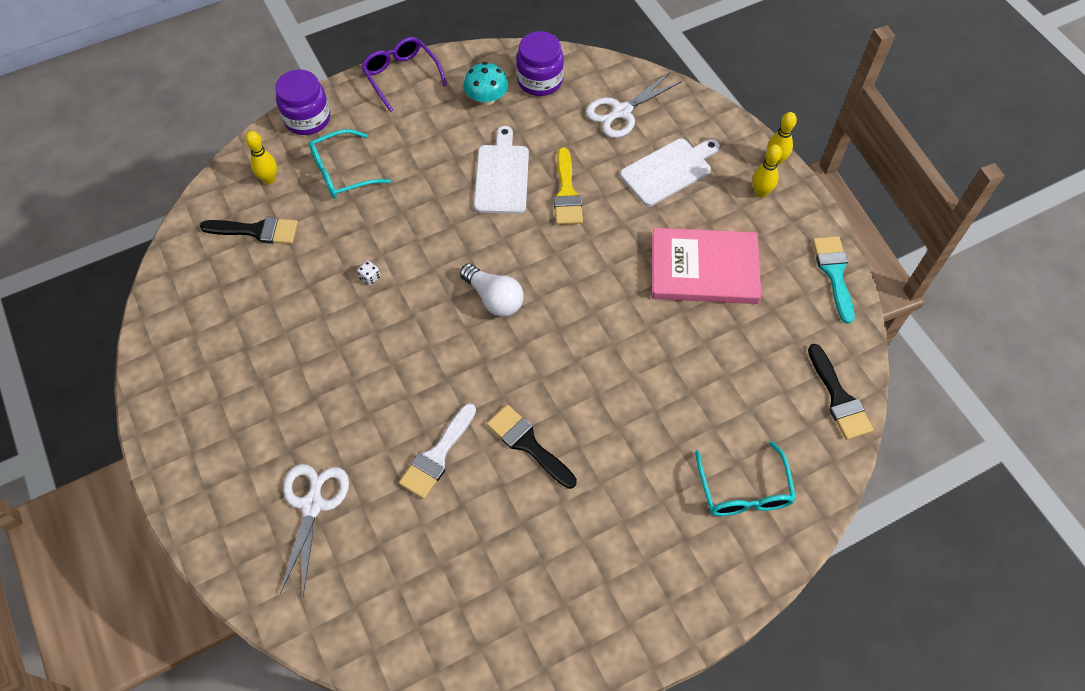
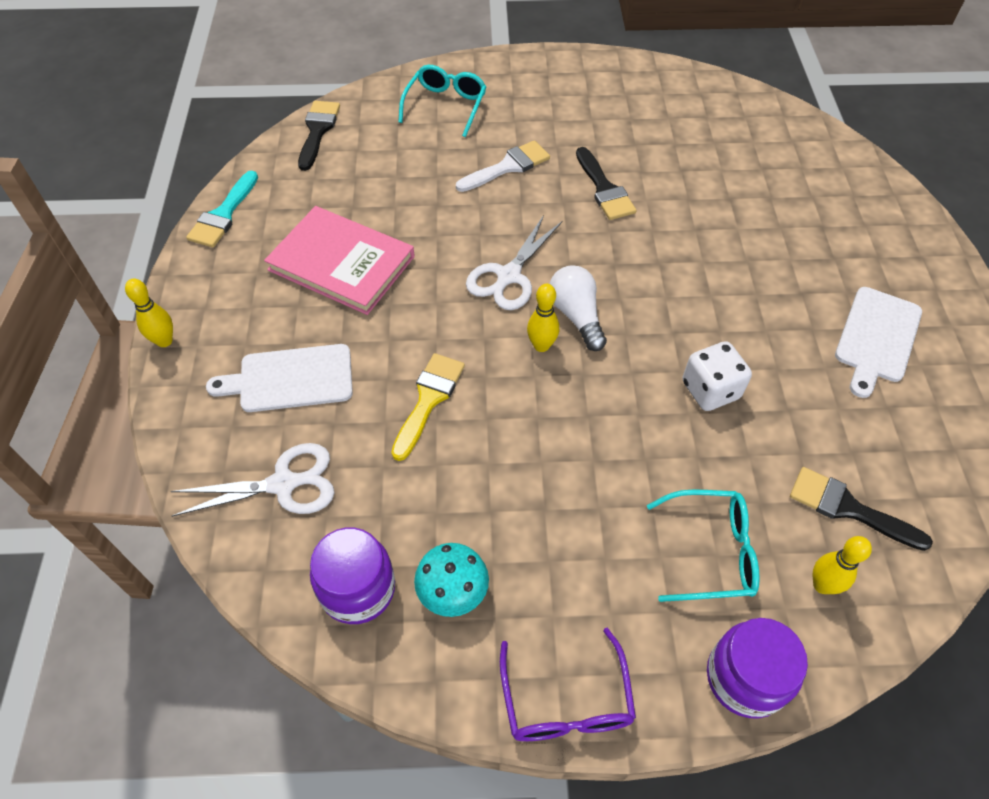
camera: 155 degrees left, 5 degrees down
white scissors [280,464,349,595] -> white scissors moved to [466,215,562,310]
white dice [357,261,380,285] -> white dice [683,341,752,411], size x2.28
white brush [399,403,476,499] -> white brush moved to [456,140,550,192]
white cutting board [474,126,529,214] -> white cutting board moved to [835,287,922,398]
yellow bowling pin [752,145,782,198] -> yellow bowling pin moved to [527,284,559,352]

